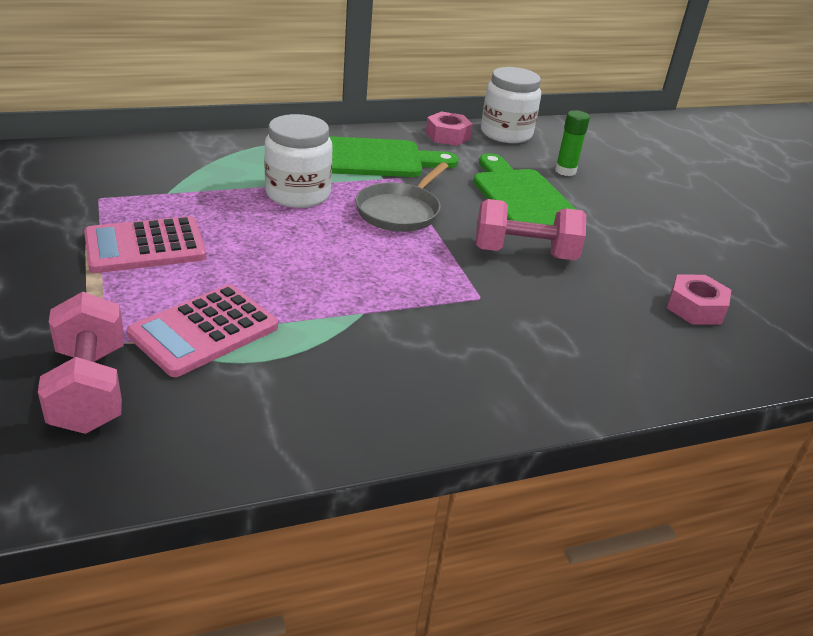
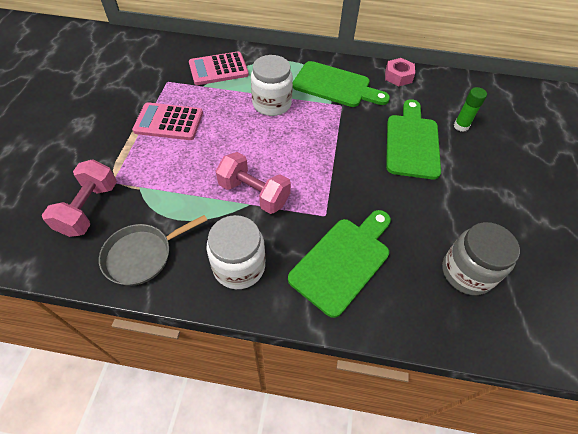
camera: 30 degrees right, 20 degrees up
pink calculator [127,284,278,377] -> pink calculator moved to [189,51,249,85]
grey pan [355,162,448,232] -> grey pan moved to [99,215,207,286]
pink dumbbell [475,199,586,260] -> pink dumbbell moved to [216,152,291,214]
white jar [481,67,541,143] -> white jar moved to [207,215,265,289]
pink nut [667,275,731,325] -> grey jar [442,222,520,295]
none -> green cutting board [288,210,391,318]

